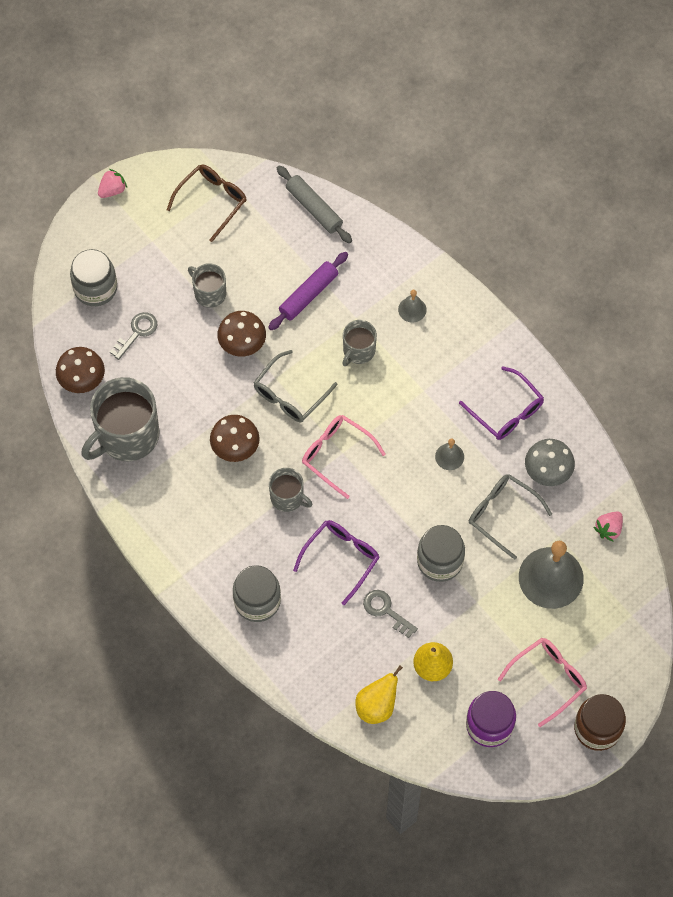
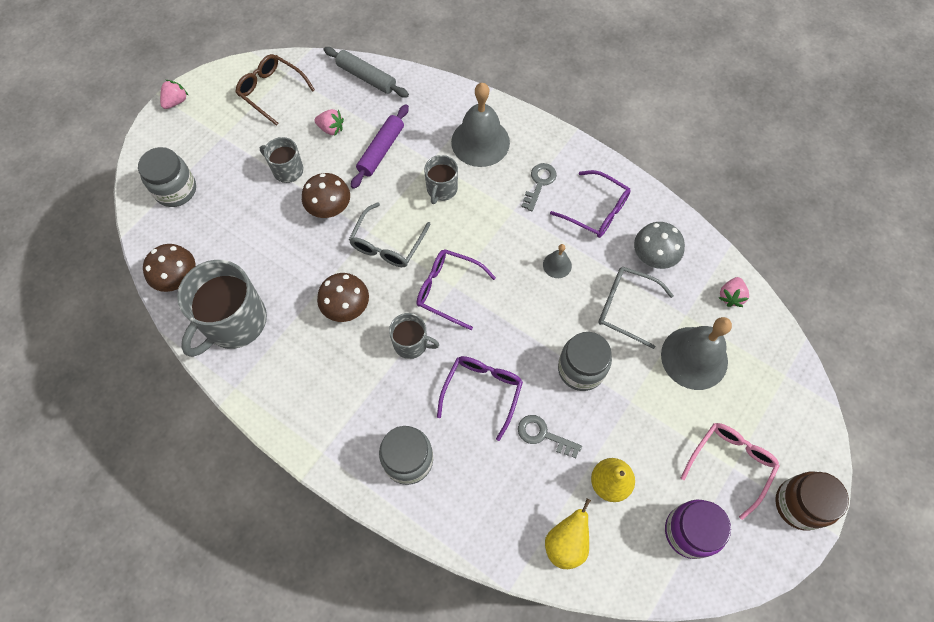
camera: 15 degrees left, 0 degrees up
grey key [110,312,157,360] -> grey key moved to [521,163,557,211]
brown glasses [167,164,247,242] -> brown glasses turned 75 degrees counterclockwise [235,54,315,126]
pink glasses [302,415,386,499] -> purple glasses [416,249,496,330]
grey bell [398,290,426,322] -> grey bell [451,83,510,167], size x2.19
none -> pink strawberry [314,109,344,135]

